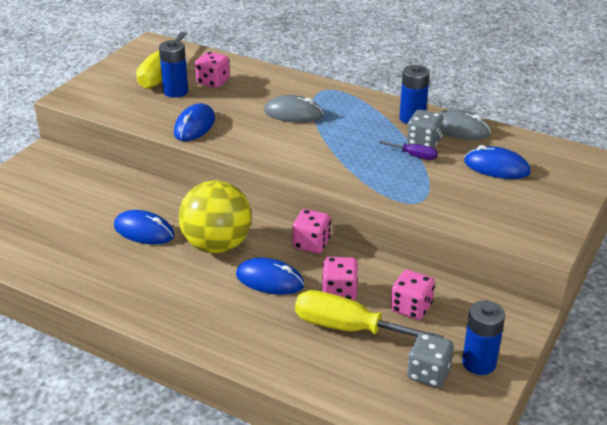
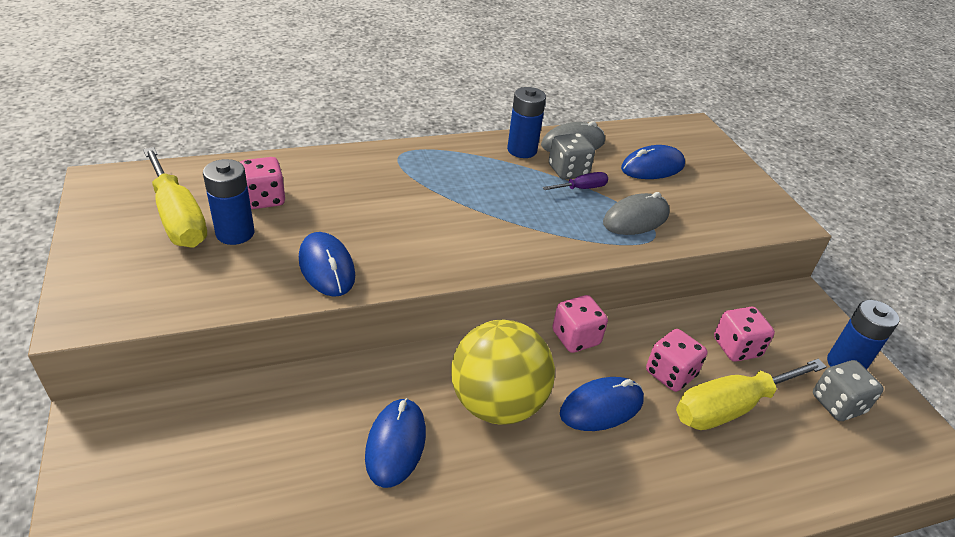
camera: 50 degrees left, 5 degrees up
blue mouse [114,210,175,245] -> blue mouse turned 60 degrees counterclockwise [365,398,426,488]
grey mouse [264,95,324,123] -> grey mouse moved to [603,192,670,235]

